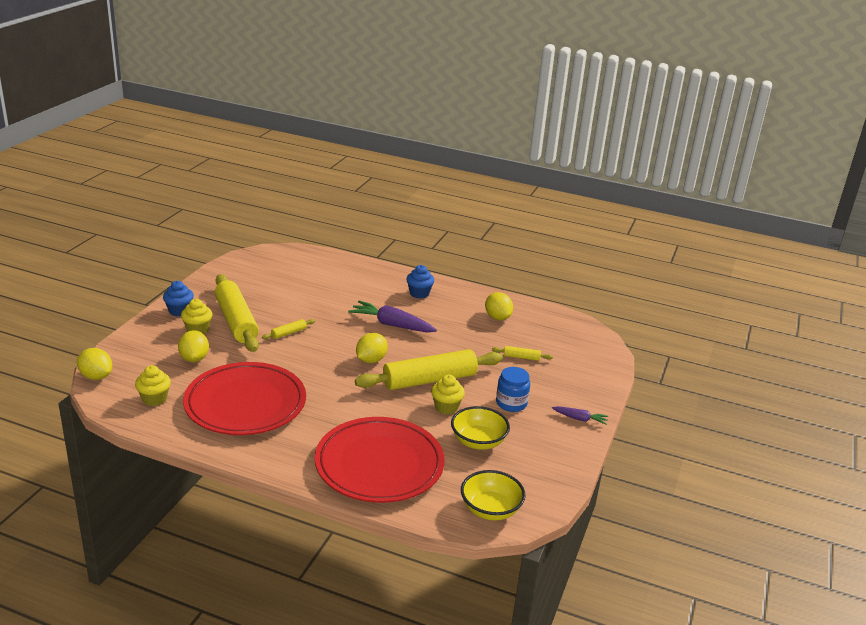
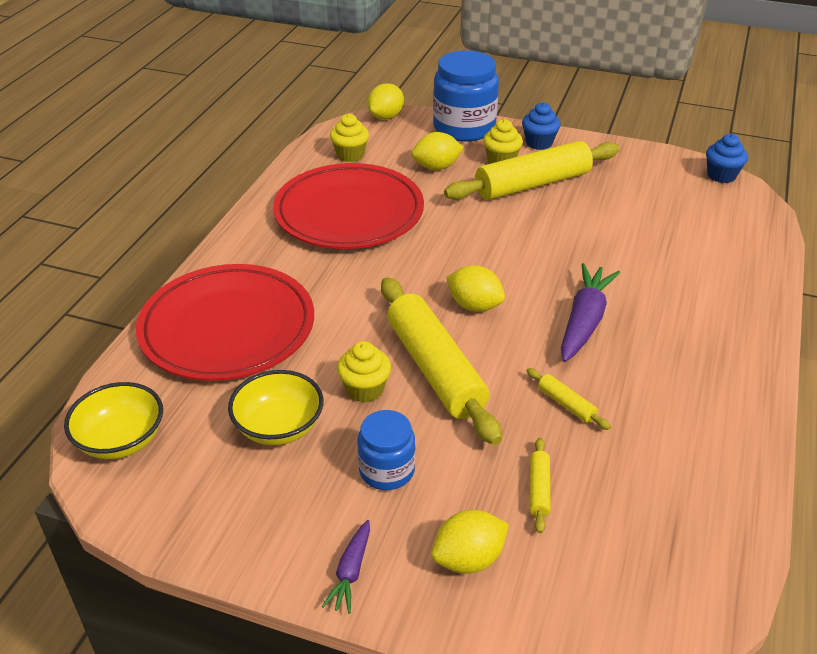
camera: 90 degrees right, 10 degrees up
yellow rolling pin [262,319,315,340] -> yellow rolling pin moved to [527,368,611,430]
blue cupcake [406,265,434,299] -> blue cupcake moved to [706,134,748,183]
yellow lemon [485,292,513,320] -> yellow lemon moved to [431,510,509,574]
none -> blue jar [433,50,499,142]

